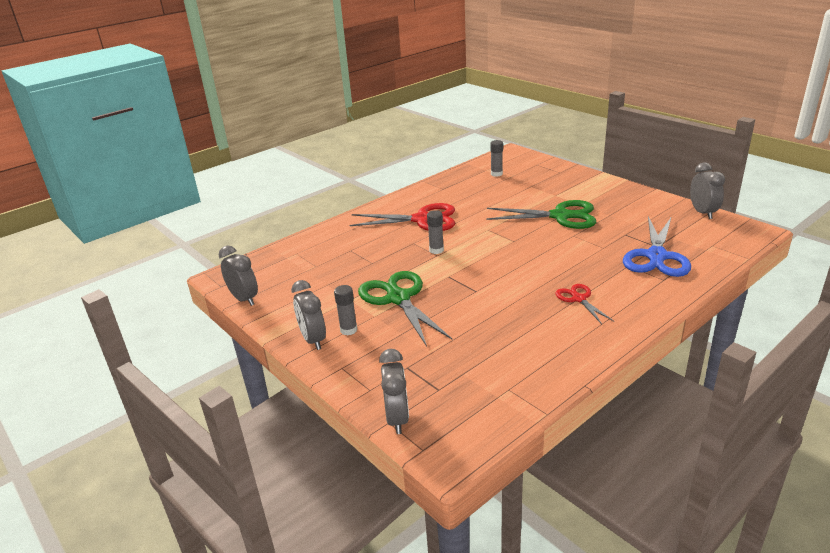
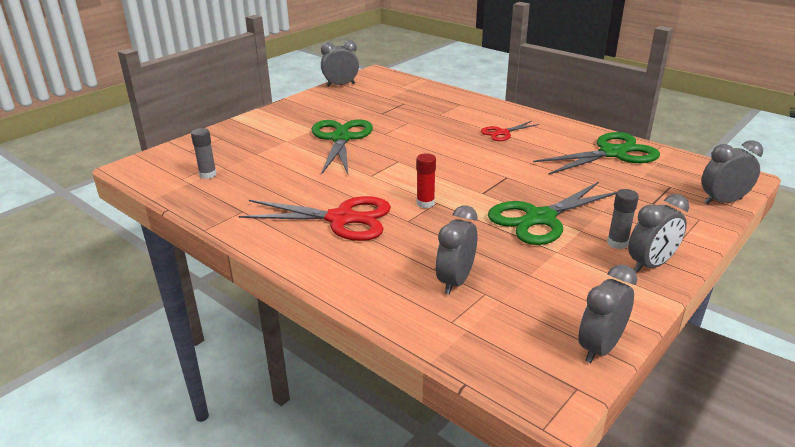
camera: 100 degrees left, 0 degrees up
red scissors [349,203,455,231] -> red scissors turned 105 degrees clockwise [239,196,391,241]
grey glue stick [427,210,444,254] -> red glue stick [416,153,436,208]
blue scissors [623,216,691,277] -> none
none -> grey clock [436,205,478,295]
none -> green scissors [533,132,660,175]

